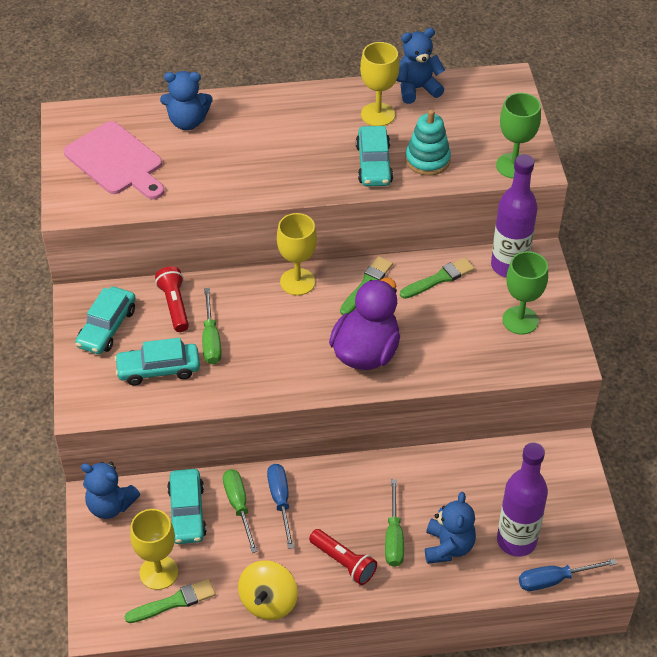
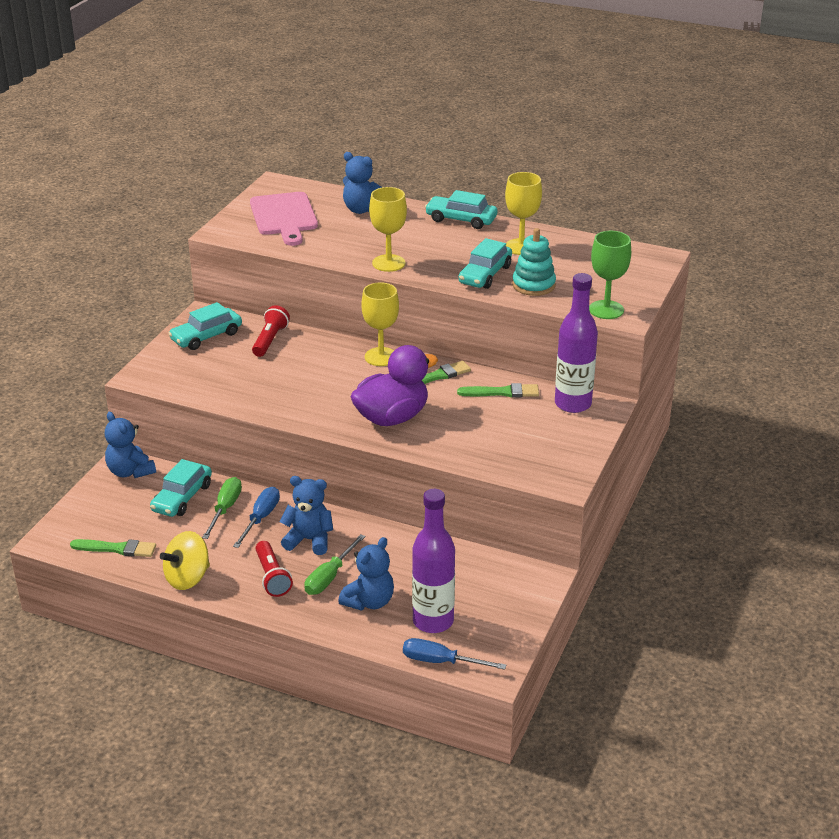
camera: 30 degrees right, 15 degrees down
turquoise car [114,338,200,385] -> turquoise car moved to [425,190,497,229]
yellow goblet [130,509,178,590] -> yellow goblet moved to [369,187,407,272]
green screwdriver [202,288,221,364] -> none
blue teddy bear [396,28,445,104] -> blue teddy bear moved to [279,476,333,555]
green goblet [502,251,548,335] -> none

